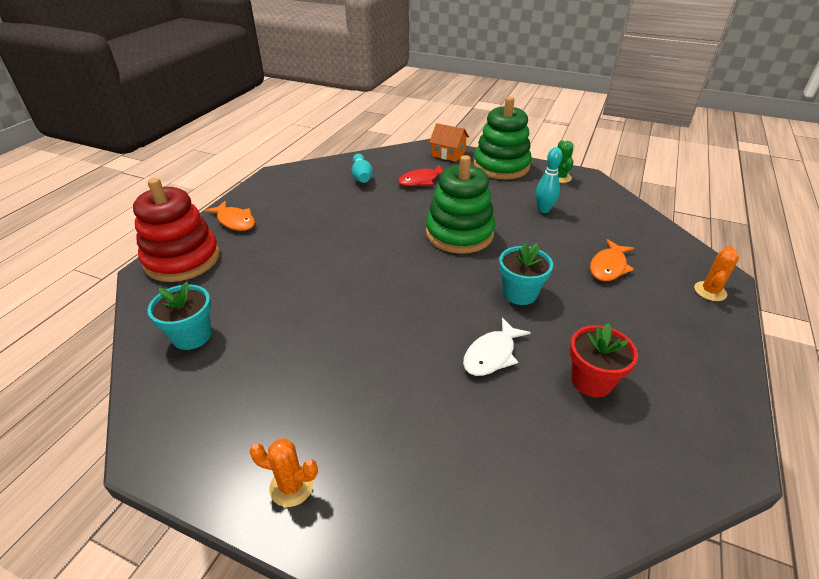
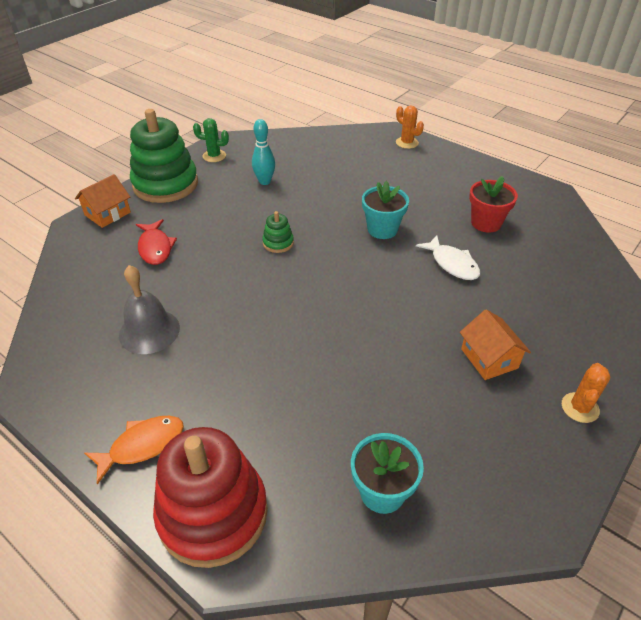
camera: 75 degrees left, 5 degrees up
turquoise bowling pin [352,154,373,183] -> none
green stacking toy [426,155,495,254] -> green stacking toy [262,211,294,253], size x0.43
orange fish [590,239,634,281] -> none
none -> grey bell [119,265,180,354]
none -> orange house [460,309,531,380]

